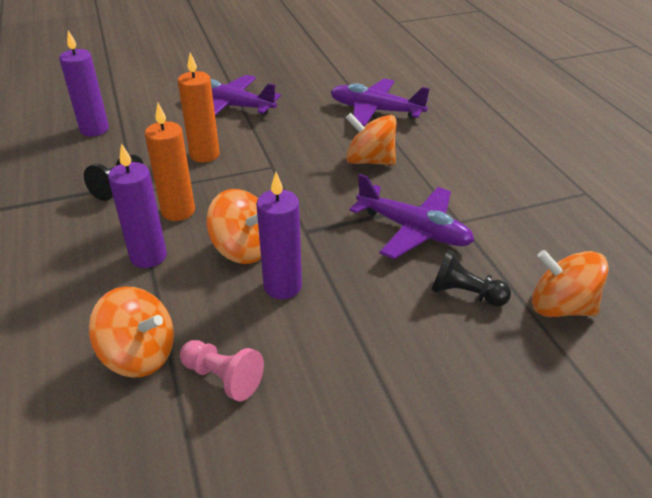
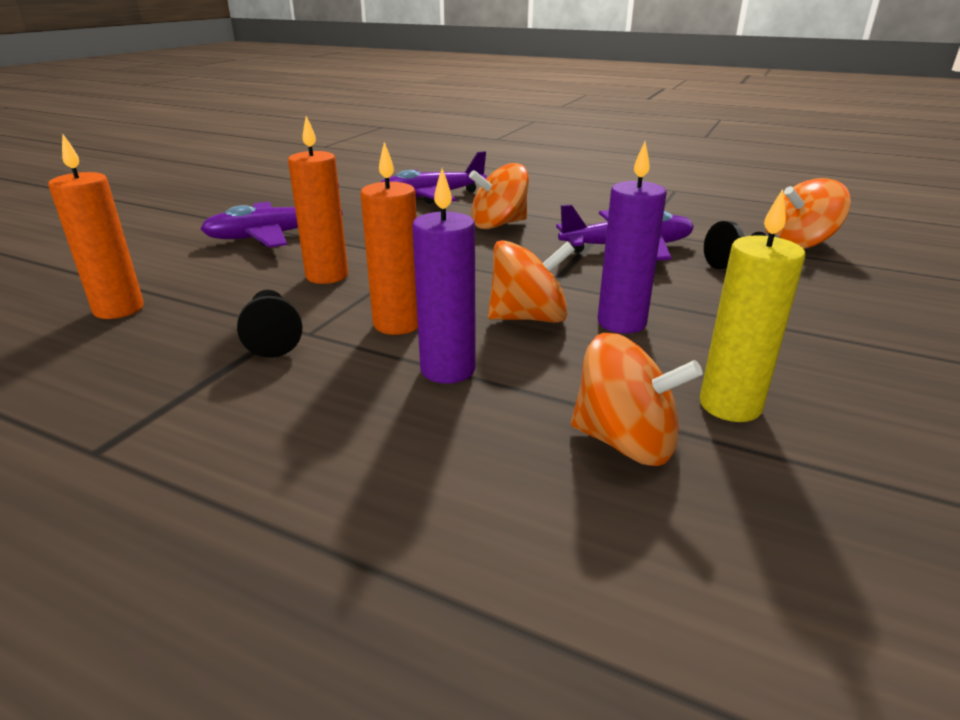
camera: 45 degrees left, 10 degrees down
purple candle [59,30,109,136] -> orange candle [48,133,144,319]
orange spinning top [89,286,174,378] -> orange spinning top turned 45 degrees clockwise [571,333,703,466]
pink pawn [180,340,264,401] -> yellow candle [699,189,805,422]

